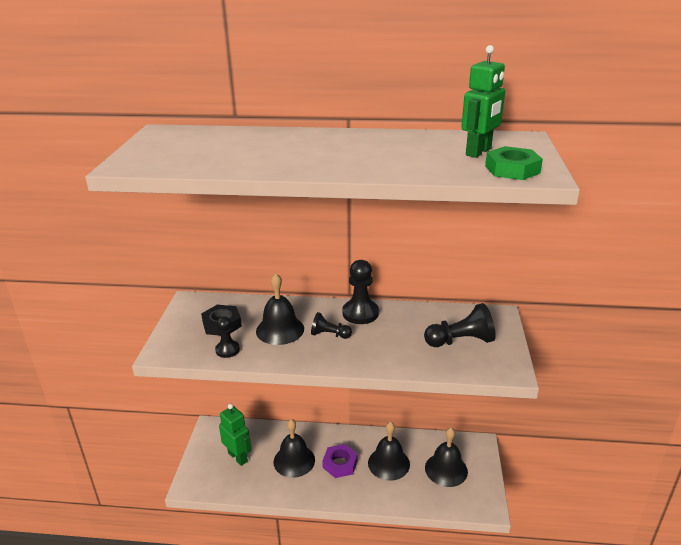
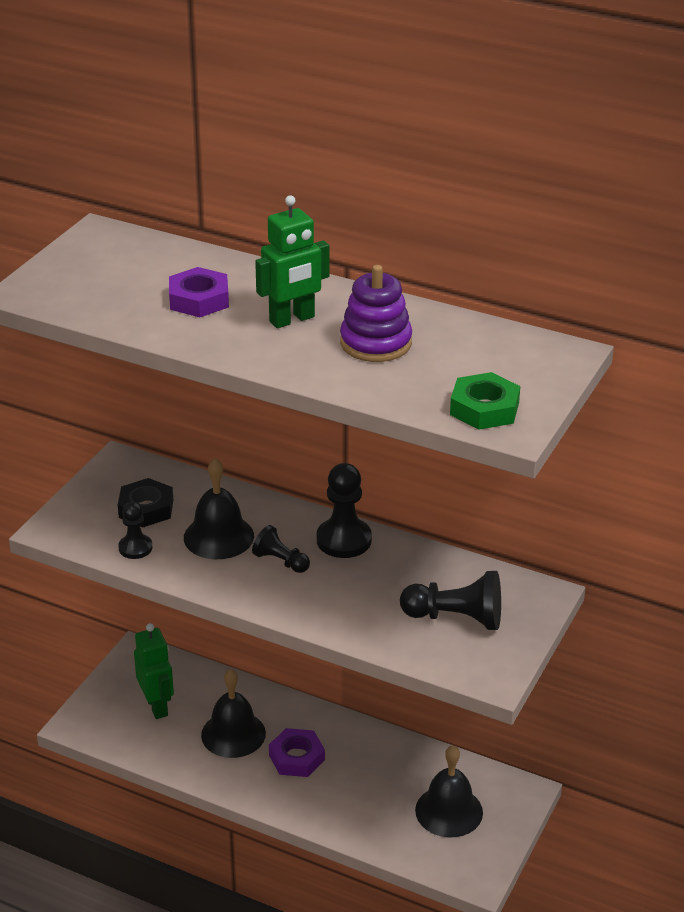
camera: 20 degrees right, 5 degrees up
black bell [368,421,410,481] -> none
green robot [461,45,505,158] -> green robot moved to [255,195,330,328]
none -> purple nut [169,267,229,317]
none -> purple stacking toy [340,265,412,362]

